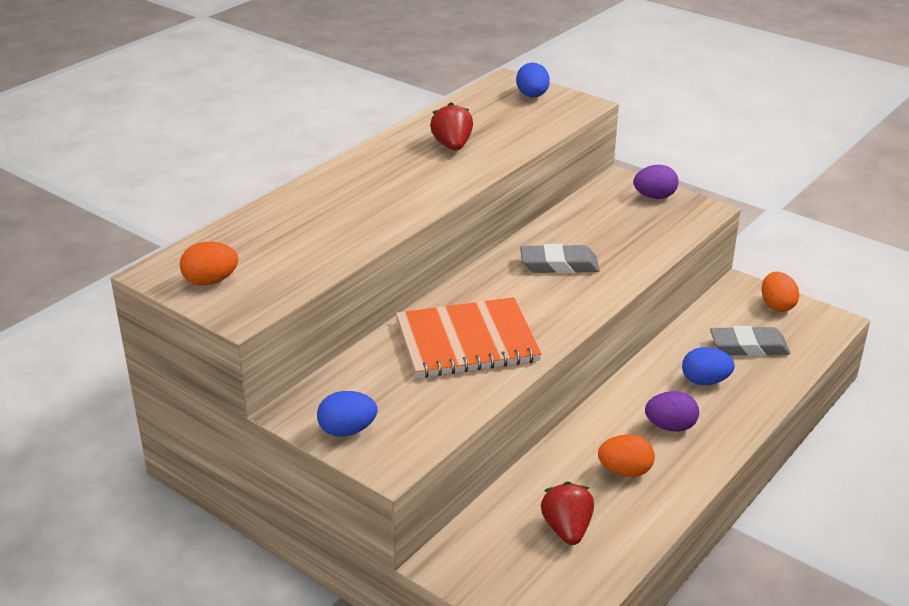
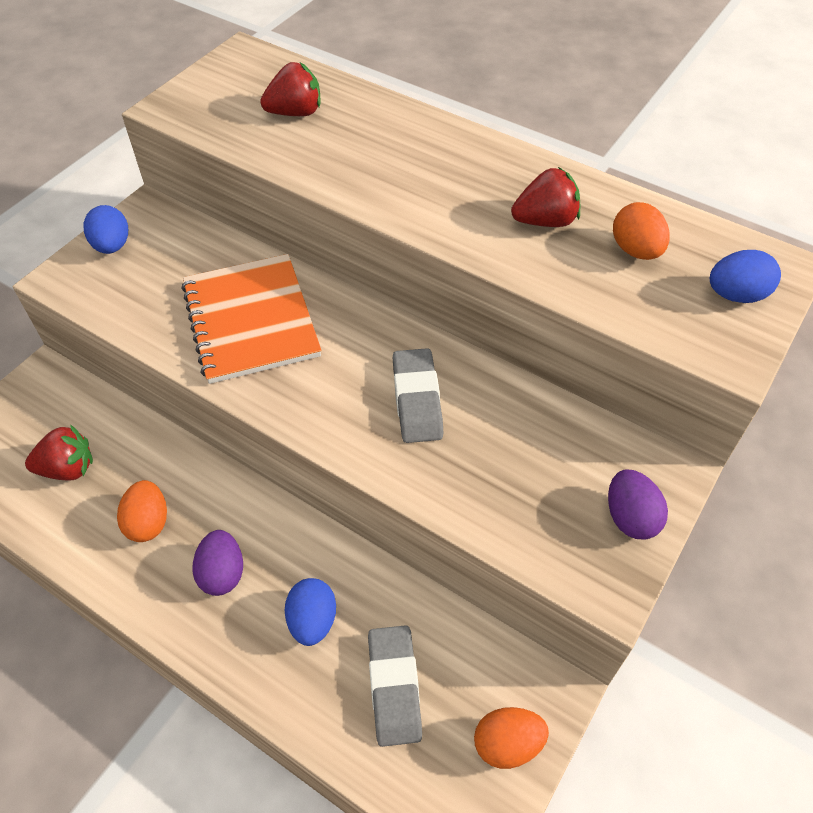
camera: 85 degrees right, 20 degrees up
orange egg [180,242,238,286] -> orange egg moved to [613,202,670,260]
none -> red strawberry [260,62,321,116]

